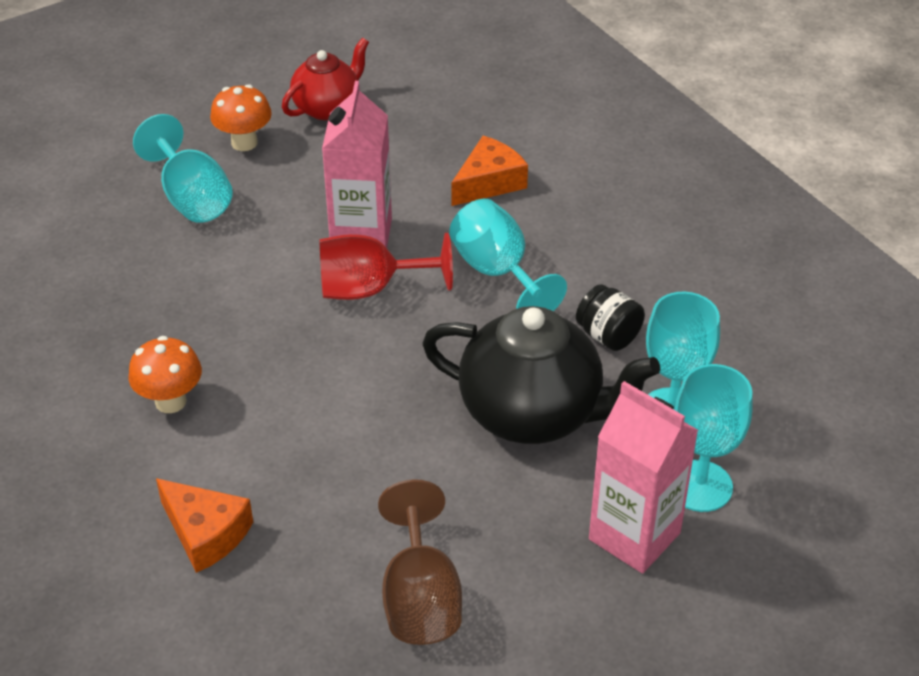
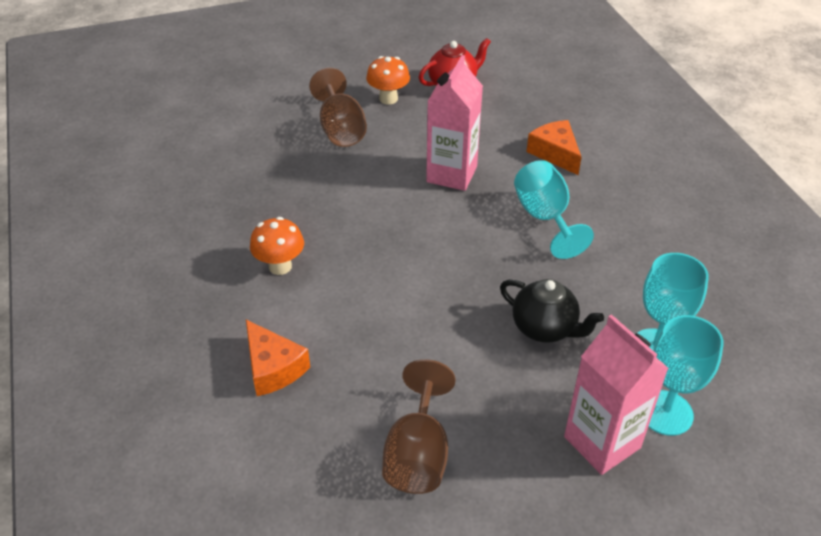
camera: 15 degrees right, 0 degrees up
turquoise goblet [133,114,233,223] -> brown goblet [309,68,367,147]
red goblet [320,233,453,300] -> none
black teapot [422,306,660,444] -> black teapot [500,279,604,343], size x0.59
orange cheese [451,136,528,206] -> orange cheese turned 90 degrees counterclockwise [527,120,582,175]
black jar [576,284,645,351] -> none

